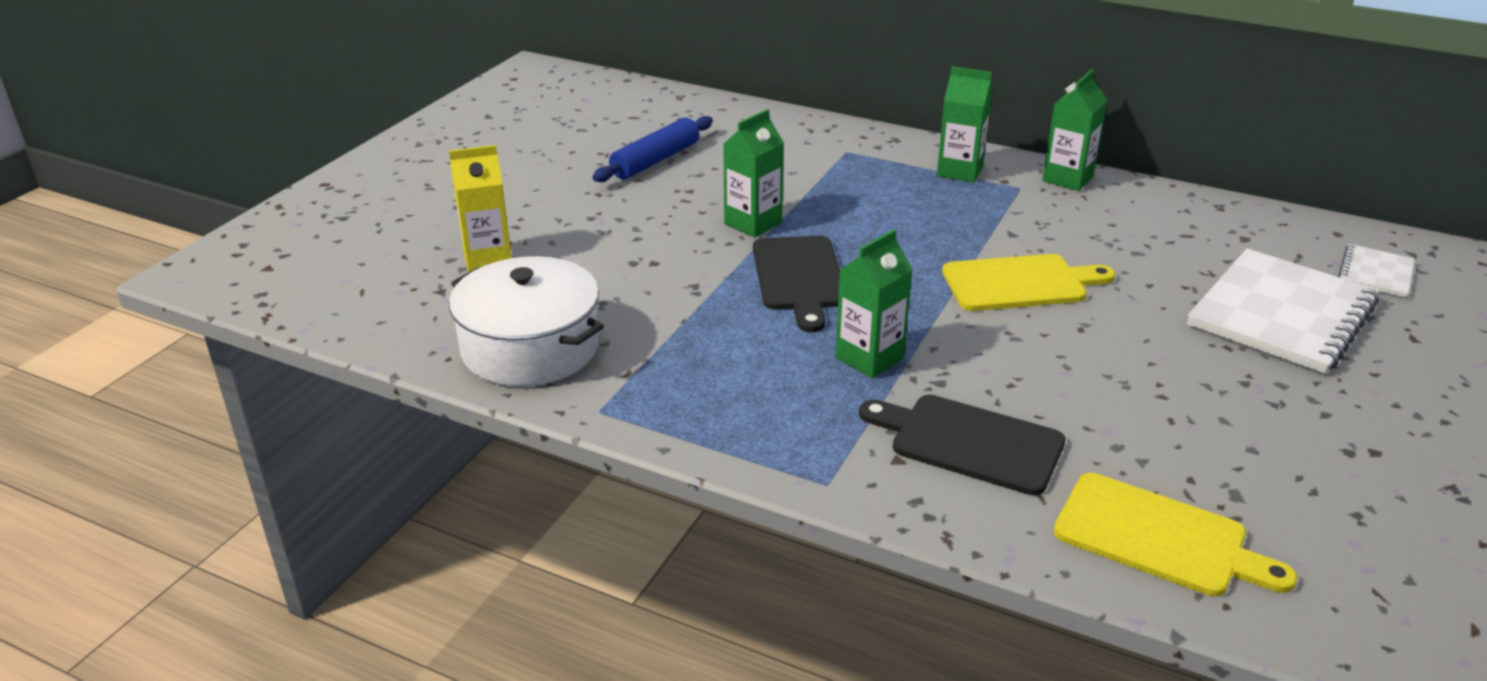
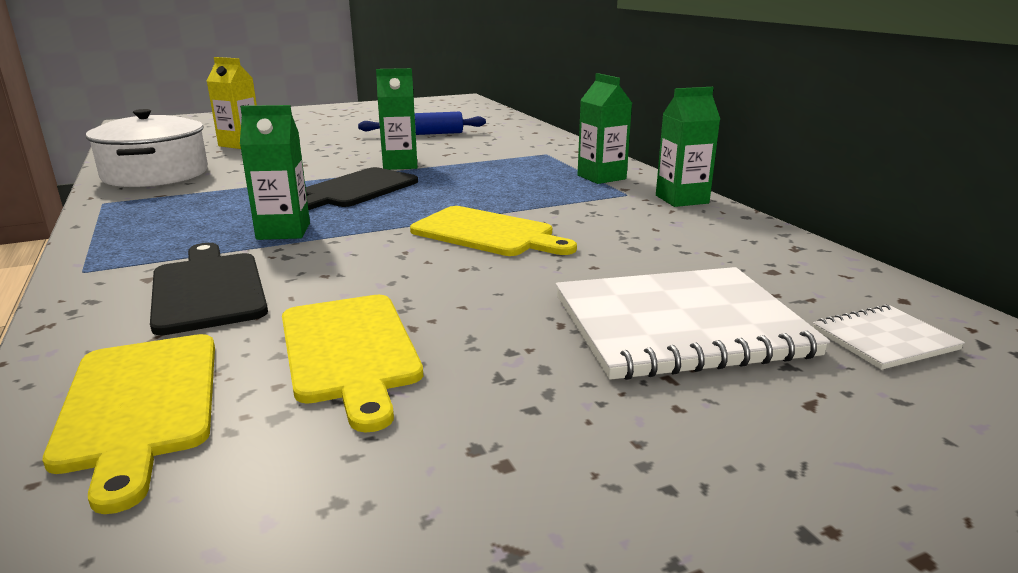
camera: 40 degrees right, 10 degrees down
none -> yellow cutting board [282,295,423,433]

